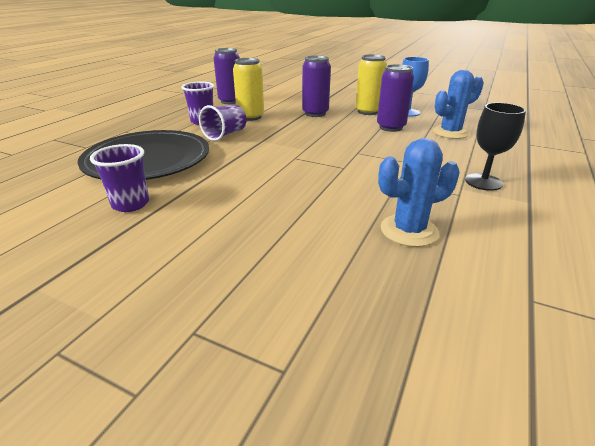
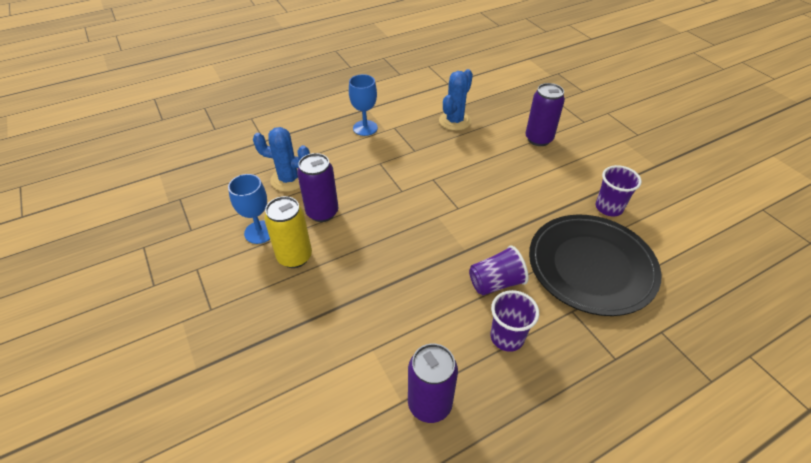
camera: 145 degrees left, 15 degrees up
yellow can [233,58,264,121] -> none
purple can [302,55,331,117] -> purple can moved to [525,83,565,146]
blue cactus [378,138,460,247] -> blue cactus turned 75 degrees counterclockwise [439,69,473,131]
black goblet [465,103,526,191] -> blue goblet [349,74,378,136]

